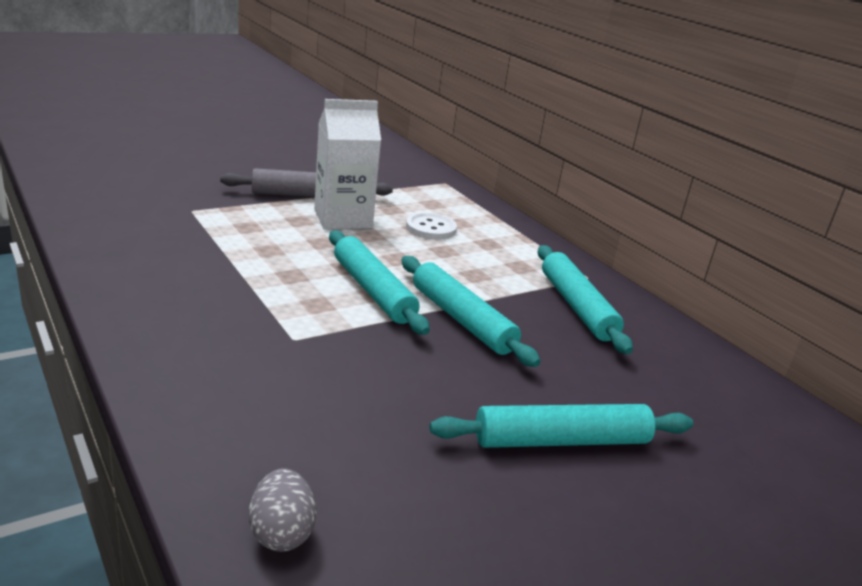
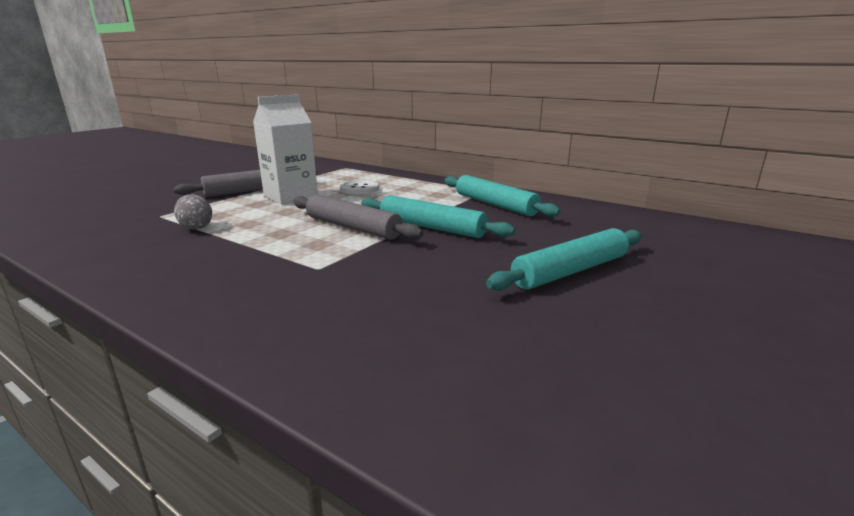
camera: 20 degrees left, 5 degrees down
grey egg [249,468,317,552] -> grey egg moved to [174,194,212,230]
turquoise rolling pin [329,230,430,335] -> grey rolling pin [293,194,423,240]

